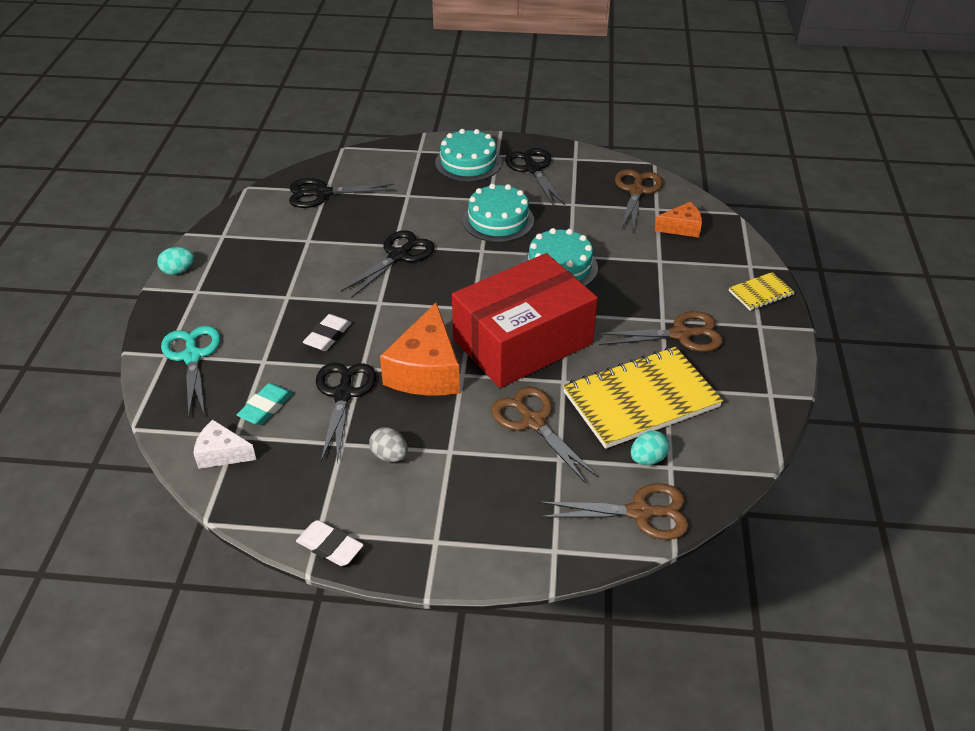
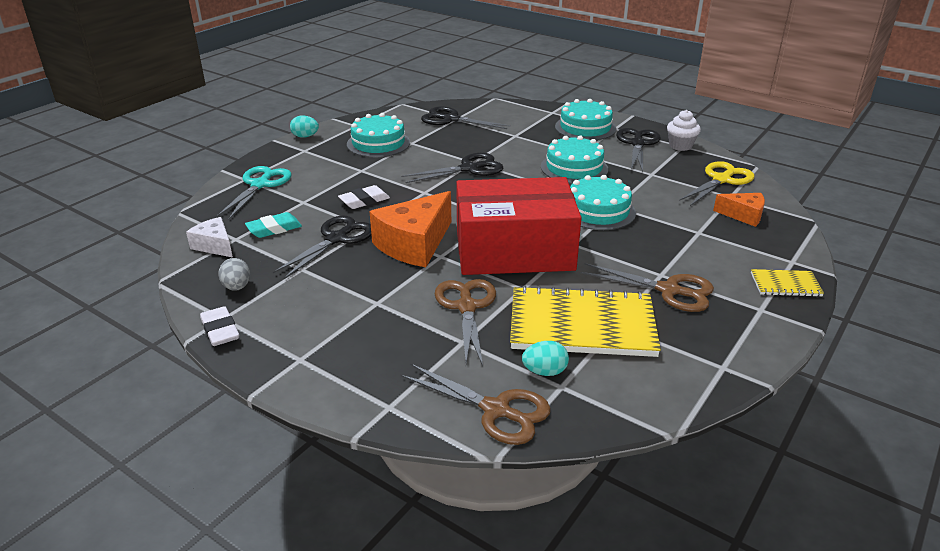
camera: 30 degrees right, 10 degrees down
grey egg [369,427,408,462] -> grey egg moved to [218,258,250,291]
brown scissors [615,169,663,231] -> yellow scissors [679,161,754,206]
none -> turquoise cake [347,113,410,157]
none -> white cupcake [667,110,701,151]

